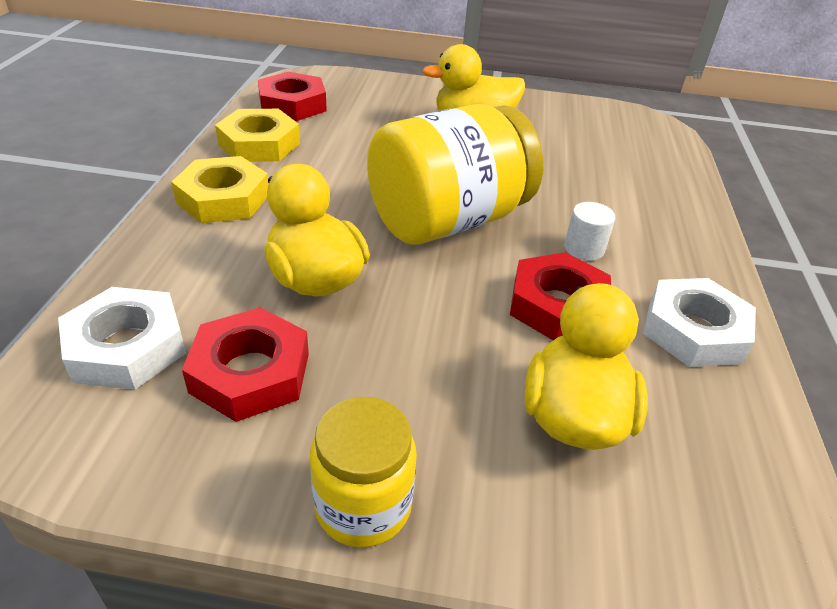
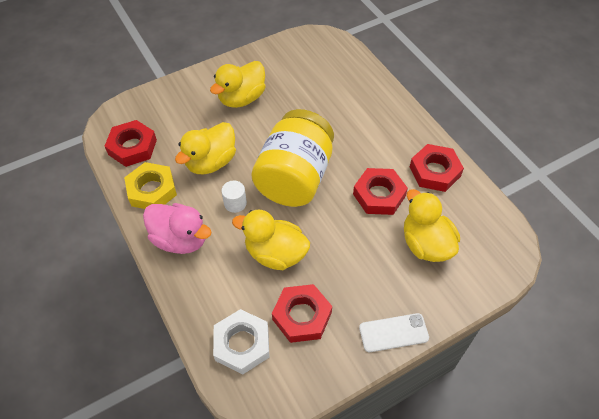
camera: 35 degrees left, 15 degrees up
yellow nut [171,156,269,223] -> pink duck [143,203,211,254]
yellow jar [310,397,417,548] -> white phone [359,313,429,352]
white cylinder [564,202,616,261] -> white cylinder moved to [221,180,247,213]
white nut [643,278,756,367] -> red nut [410,144,464,192]
none -> yellow duck [175,122,236,174]

